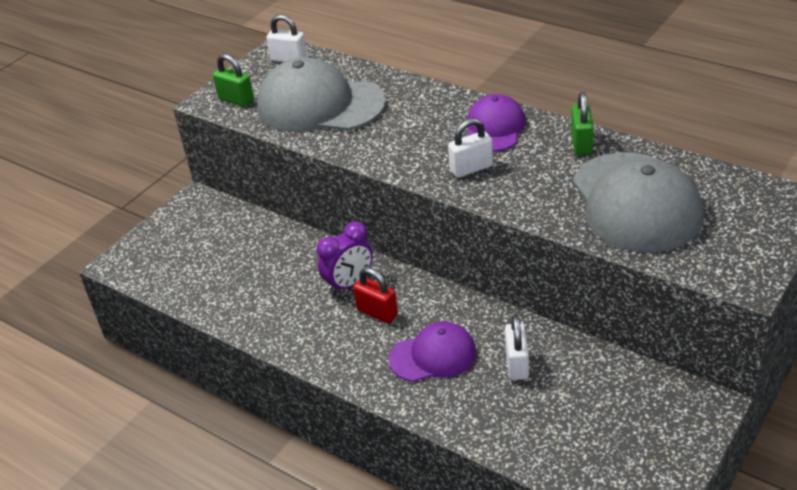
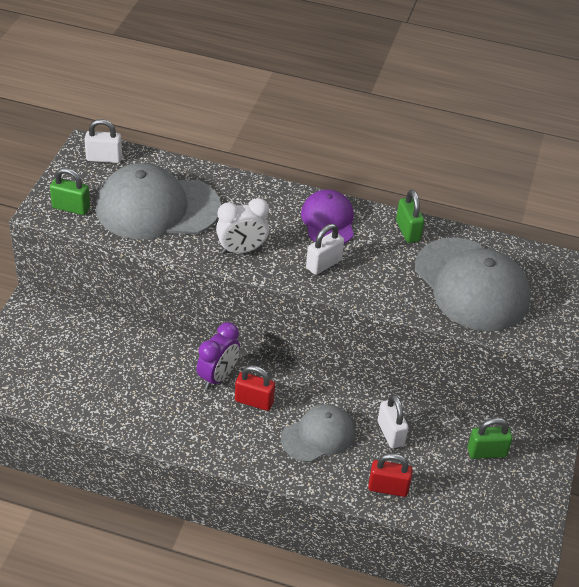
camera: 25 degrees left, 5 degrees up
purple cap [389,321,476,382] -> grey cap [281,404,354,462]
none -> white clock [216,198,269,254]
none -> red padlock [368,453,413,497]
none -> green padlock [468,418,512,459]

